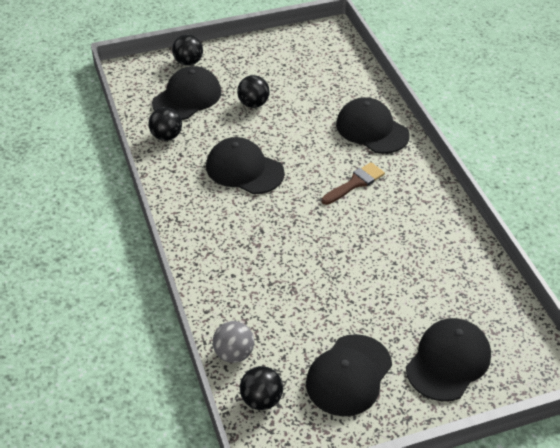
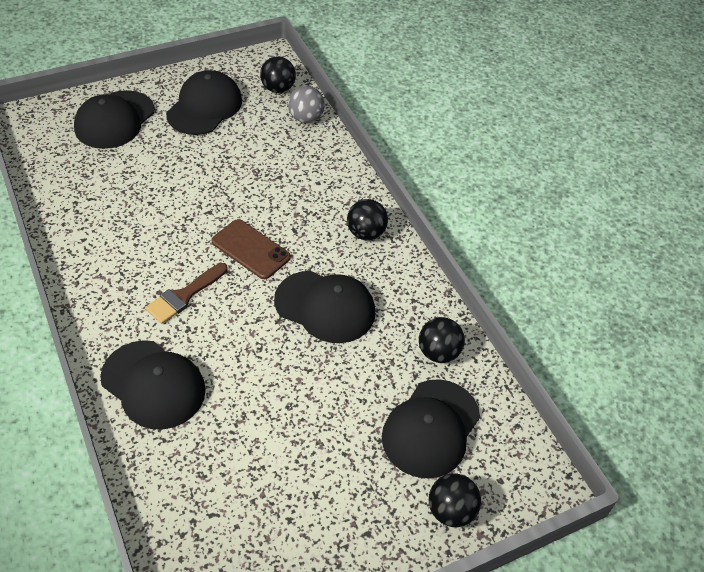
camera: 170 degrees right, 5 degrees up
black ball [237,75,270,108] -> black ball moved to [347,199,388,240]
none -> brown phone [212,219,291,279]

